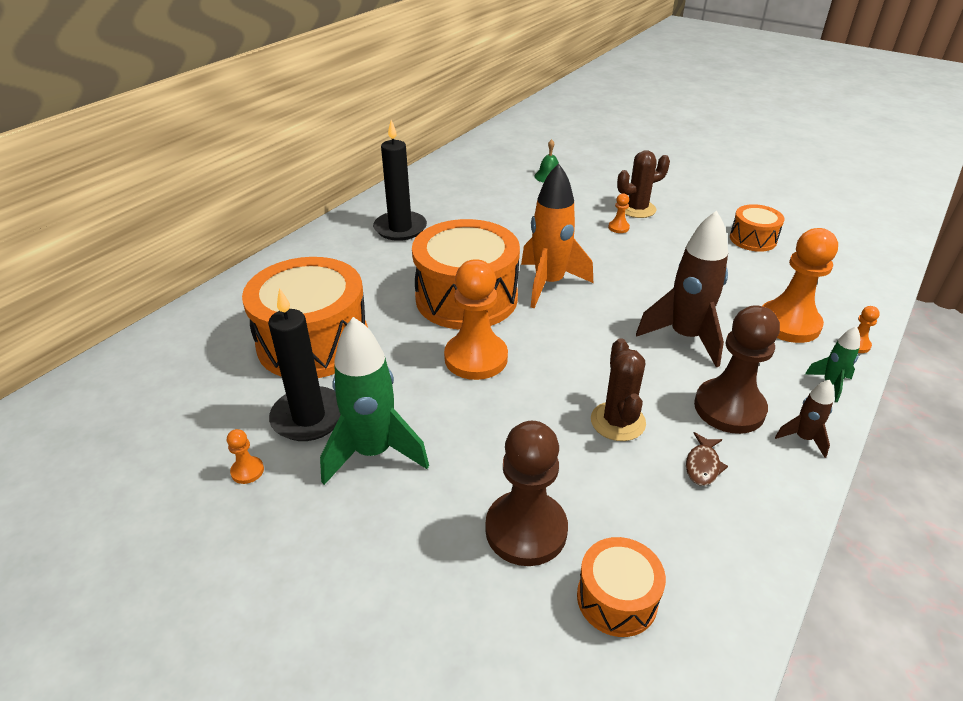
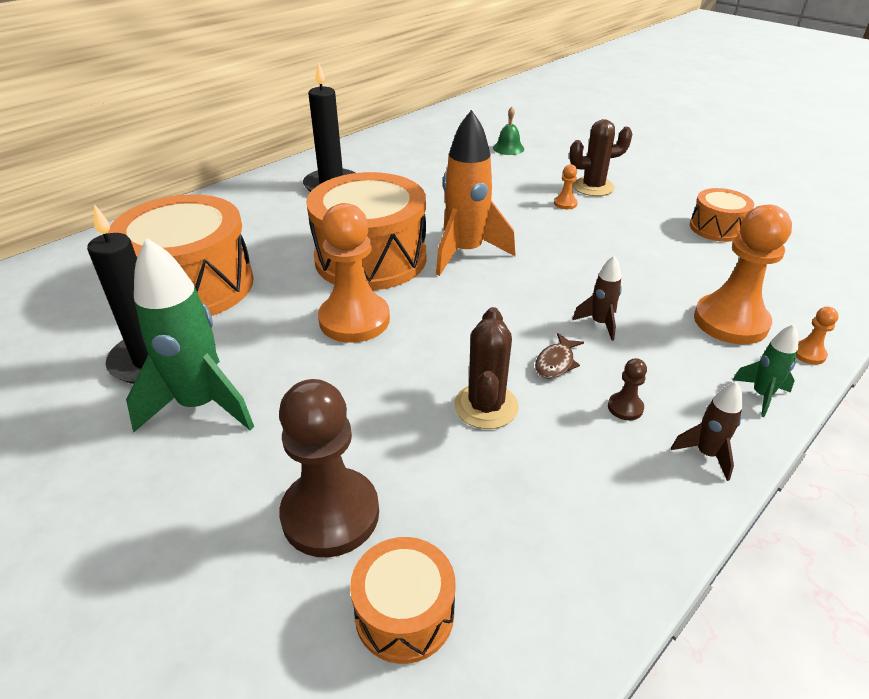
camera: 10 degrees right, 0 degrees up
orange pawn [227,429,264,484] -> none
brown rocket [636,210,728,367] -> brown rocket [572,256,622,341], size x0.48
brown fish [686,432,728,486] -> brown fish moved to [535,333,584,379]
brown pawn [694,305,780,434] -> brown pawn [608,358,647,420], size x0.42

